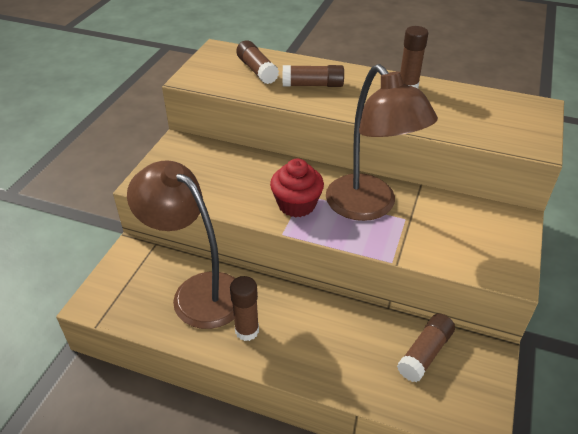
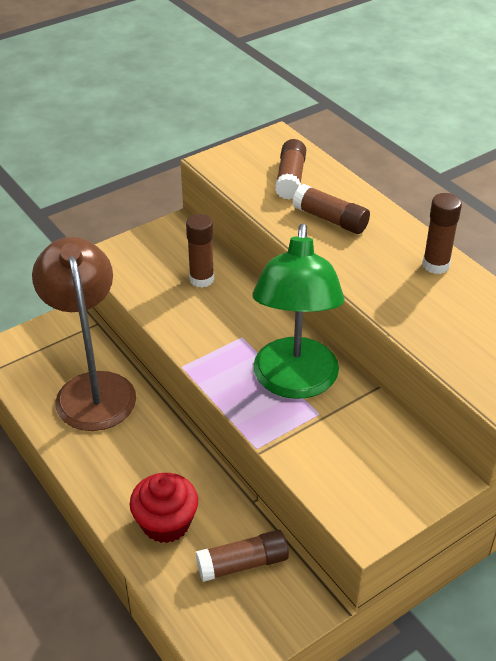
camera: 35 degrees right, 0 degrees up
brown glue stick [230,276,259,341] -> brown glue stick moved to [186,214,214,288]
red cupcake [270,159,324,218] -> red cupcake moved to [129,473,198,543]
brown lamp [326,64,438,221] -> green lamp [253,224,345,399]

